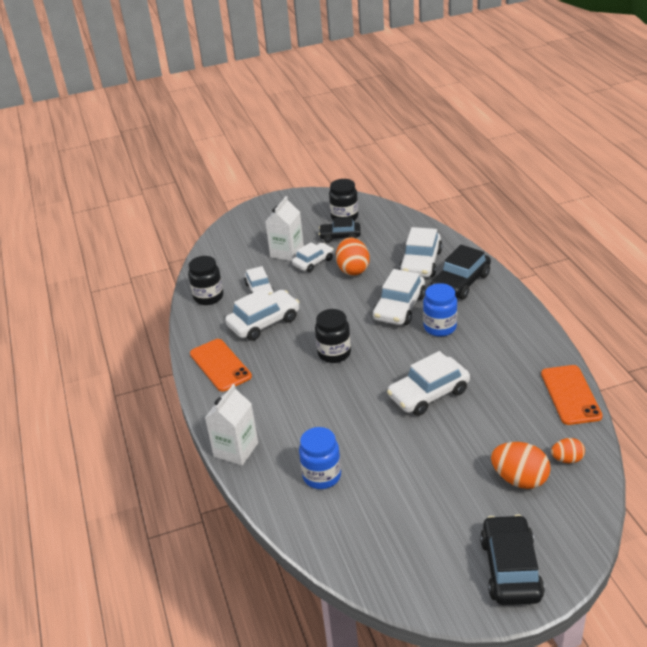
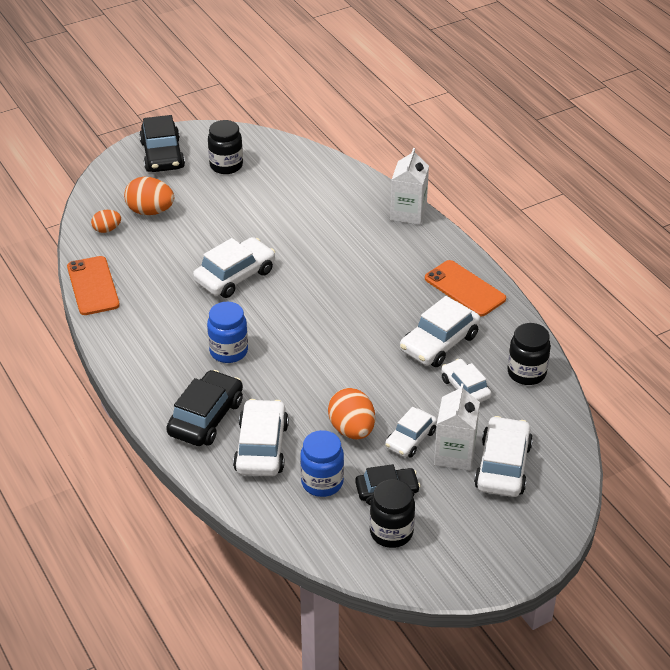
camera: 165 degrees right, 5 degrees up
blue jar [299,427,341,489] -> blue jar moved to [300,430,344,497]
black jar [315,309,351,363] -> black jar moved to [208,120,243,174]
white car [373,269,426,325] -> white car moved to [474,416,533,497]

